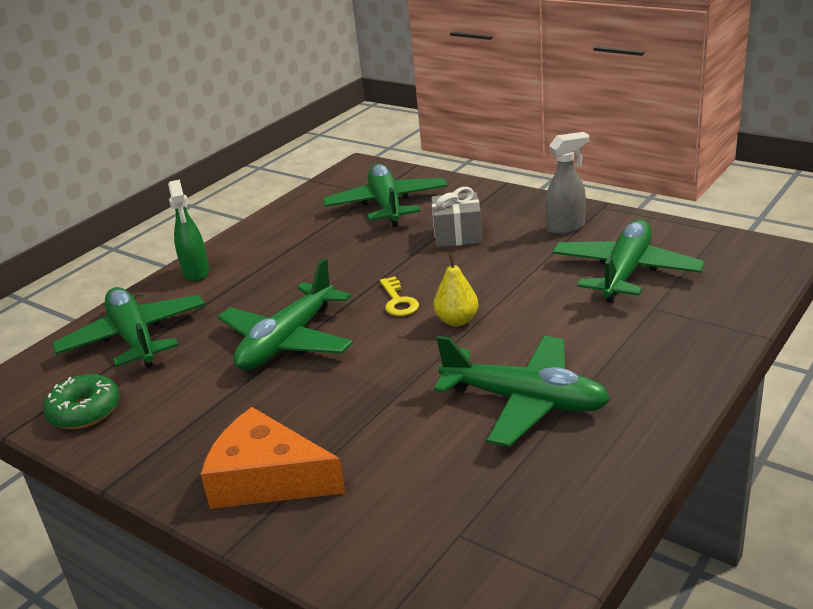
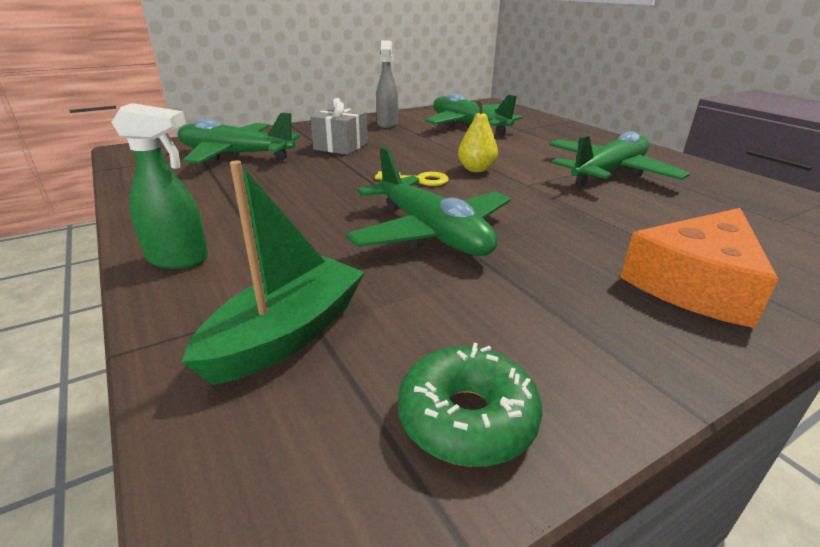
camera: 70 degrees left, 0 degrees up
green plane [52,287,205,368] -> green boat [182,160,365,385]

